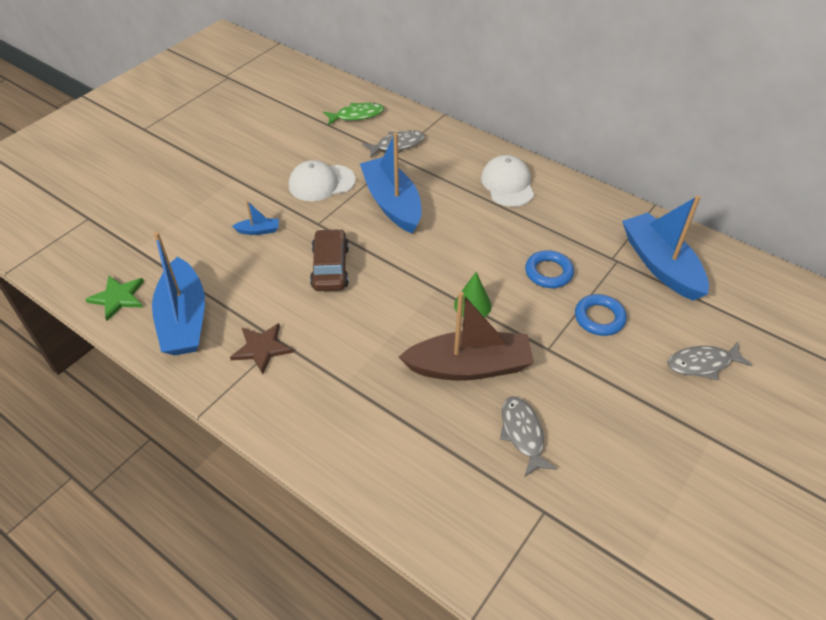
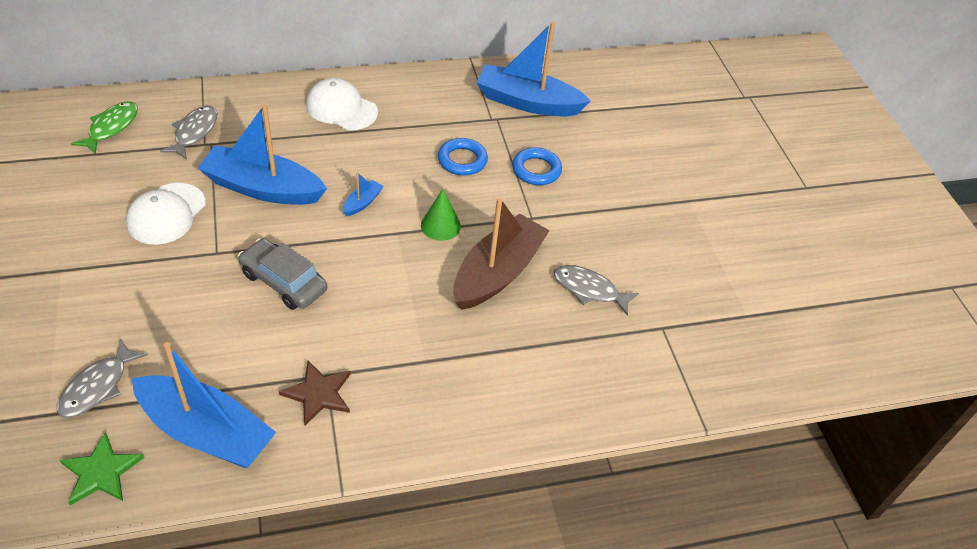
camera: 55 degrees left, 0 degrees up
blue boat [232,201,279,235] -> blue boat moved to [343,172,383,216]
brown car [310,229,349,291] -> grey car [238,238,327,310]
grey fish [667,342,752,380] -> grey fish moved to [57,339,147,418]

